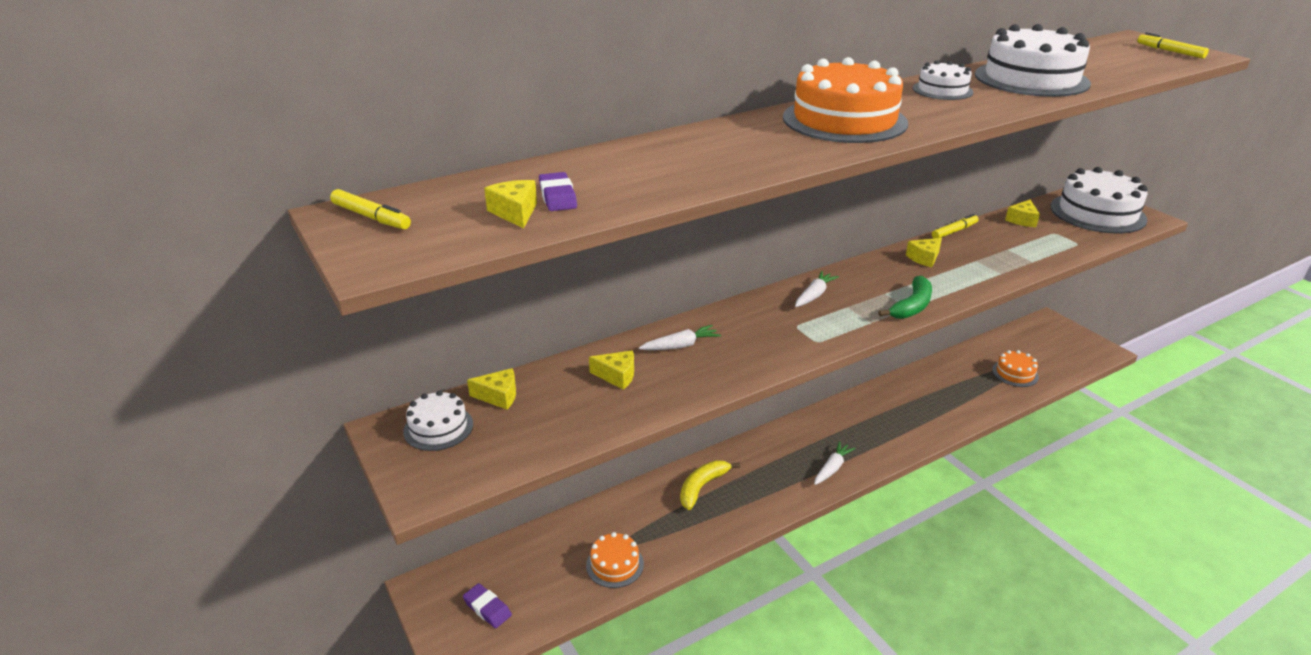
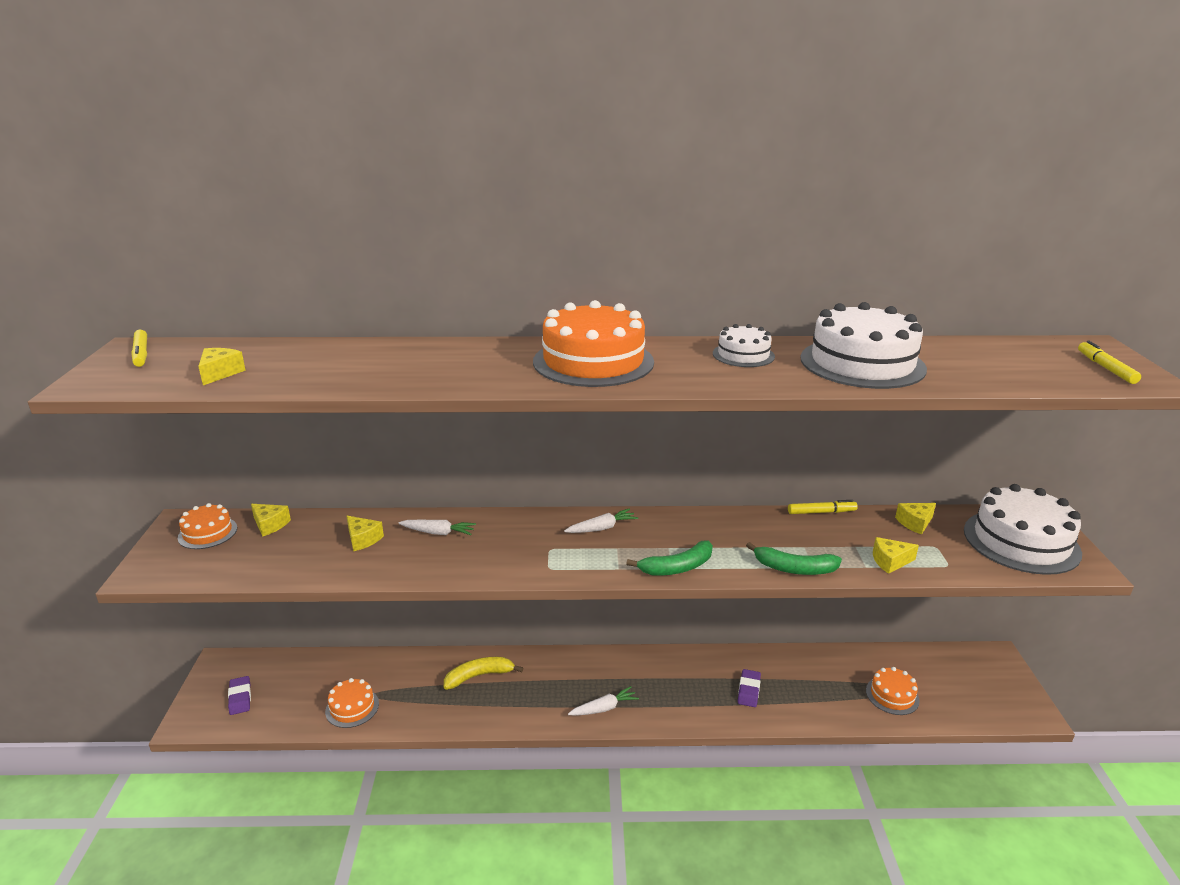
camera: 30 degrees right, 5 degrees down
white cake [403,390,473,451] -> orange cake [178,503,237,549]
purple eraser [539,172,577,211] -> purple eraser moved to [738,669,761,707]
yellow cheese [906,238,942,267] -> yellow cheese moved to [873,537,919,574]
none -> green banana [746,542,842,575]

